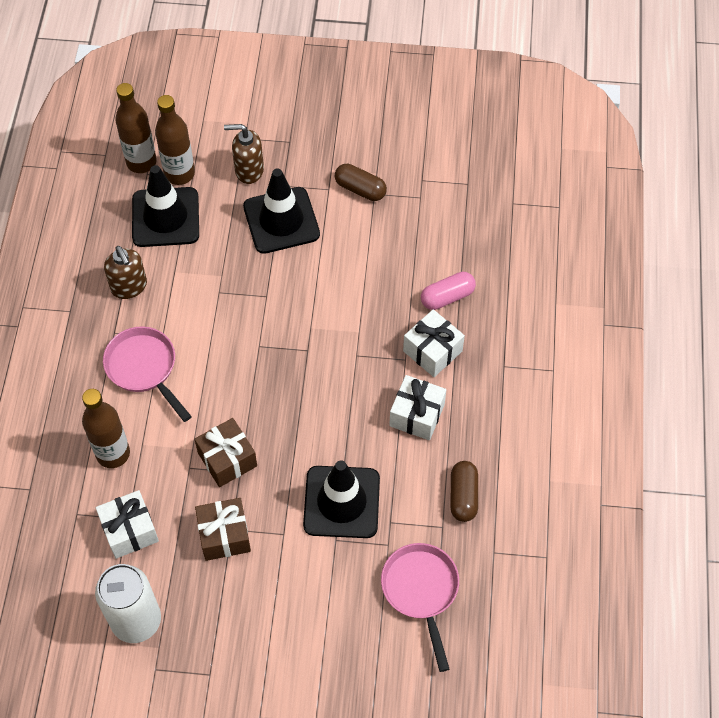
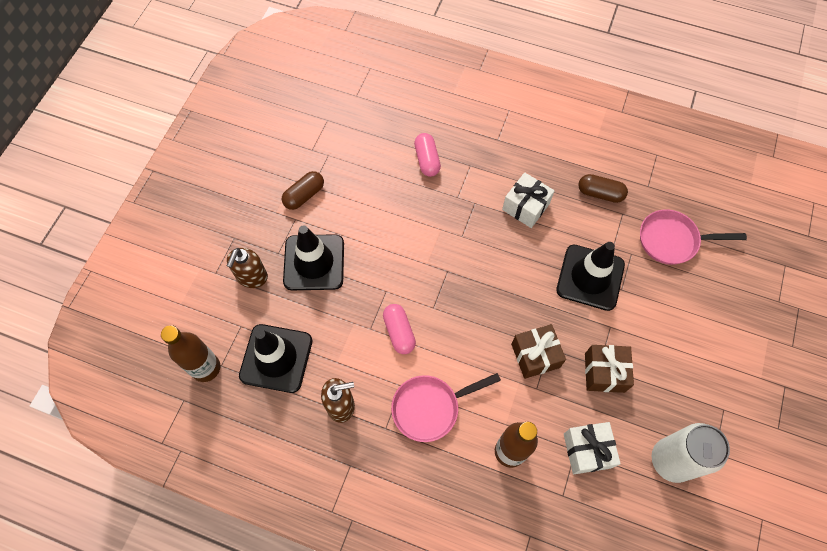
camera: 75 degrees left, 5 degrees up
brown bottle [155,95,195,185] -> none
white gift [403,309,465,377] -> none
none -> pink capsule [383,304,416,354]

